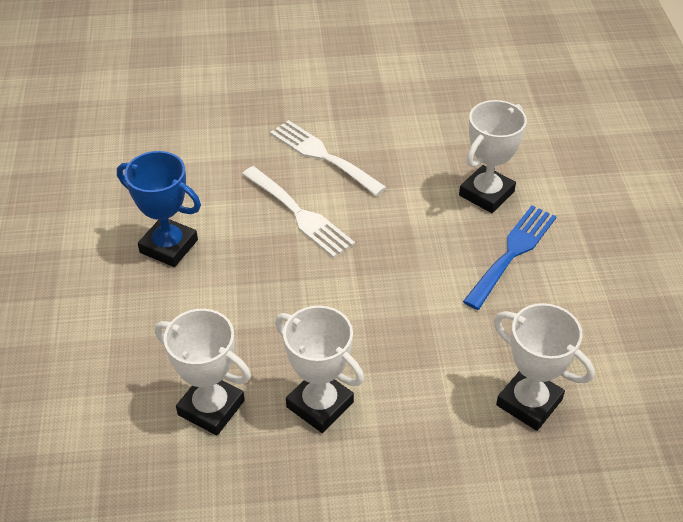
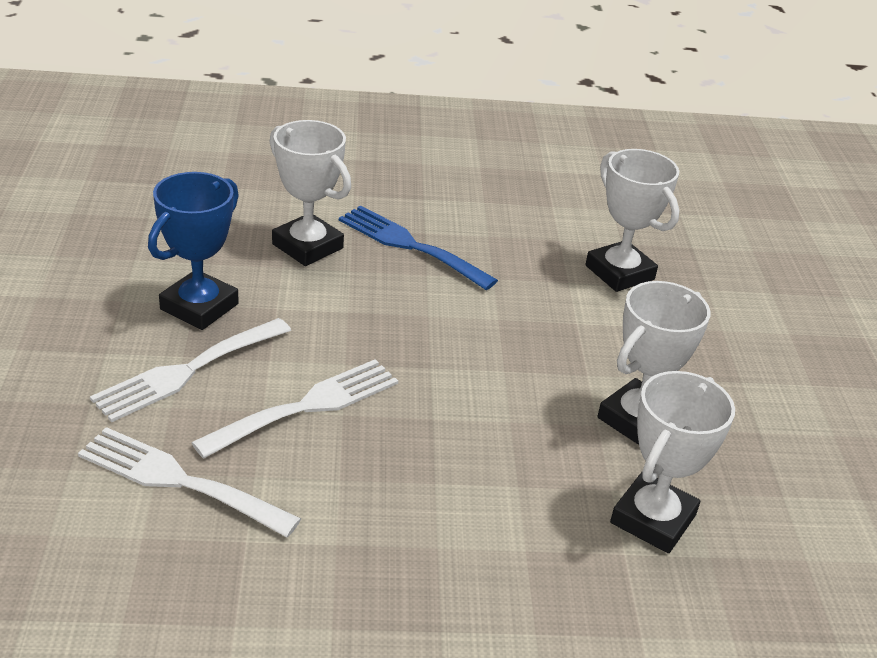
camera: 90 degrees left, 10 degrees down
blue trophy [117,151,201,267] -> blue trophy moved to [148,172,239,330]
white trophy [494,303,594,431] -> white trophy turned 75 degrees counterclockwise [585,149,680,292]
none -> white fork [78,427,301,537]

